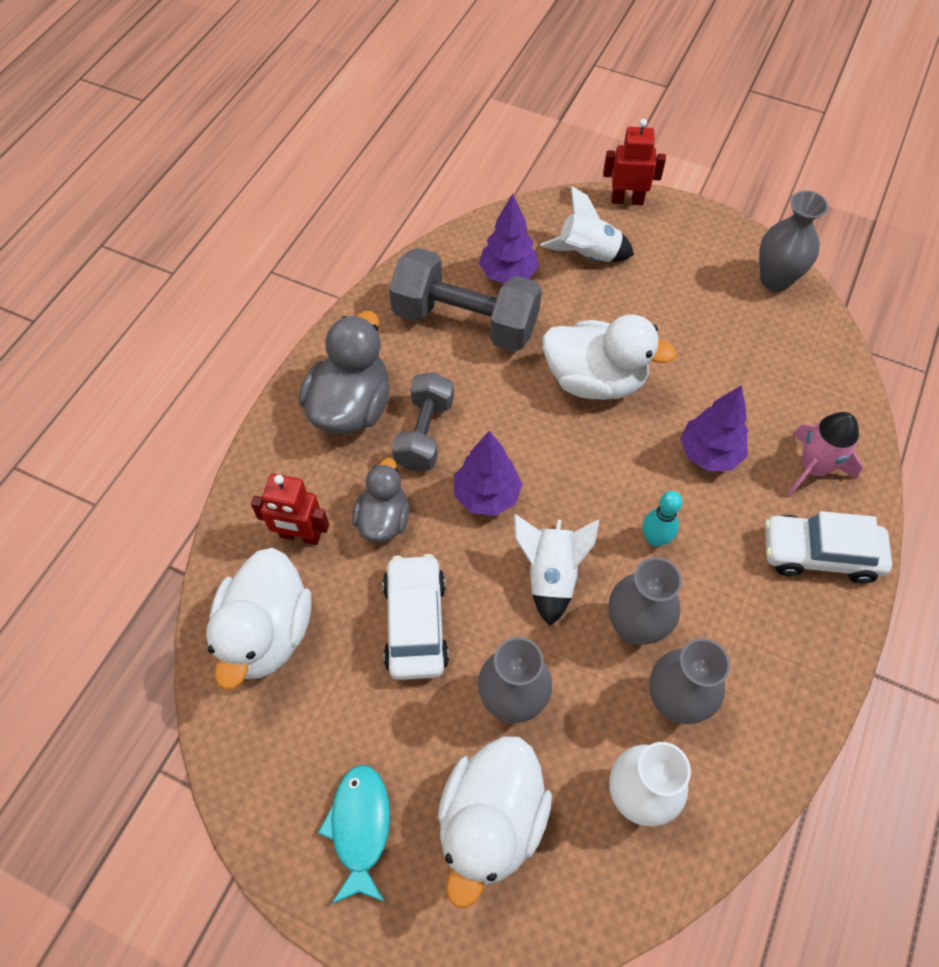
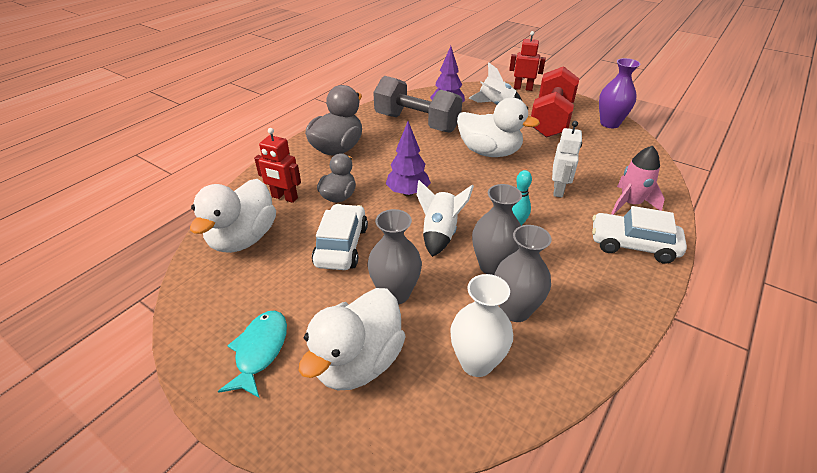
camera: 10 degrees right, 20 degrees down
grey dumbbell [392,372,454,471] -> none
purple tree [680,385,748,471] -> white robot [552,121,582,198]
grey vase [759,191,828,292] -> purple vase [599,58,640,128]
none -> red dumbbell [531,66,579,138]

